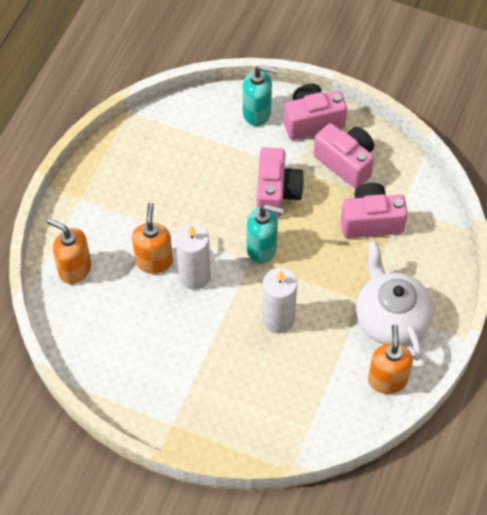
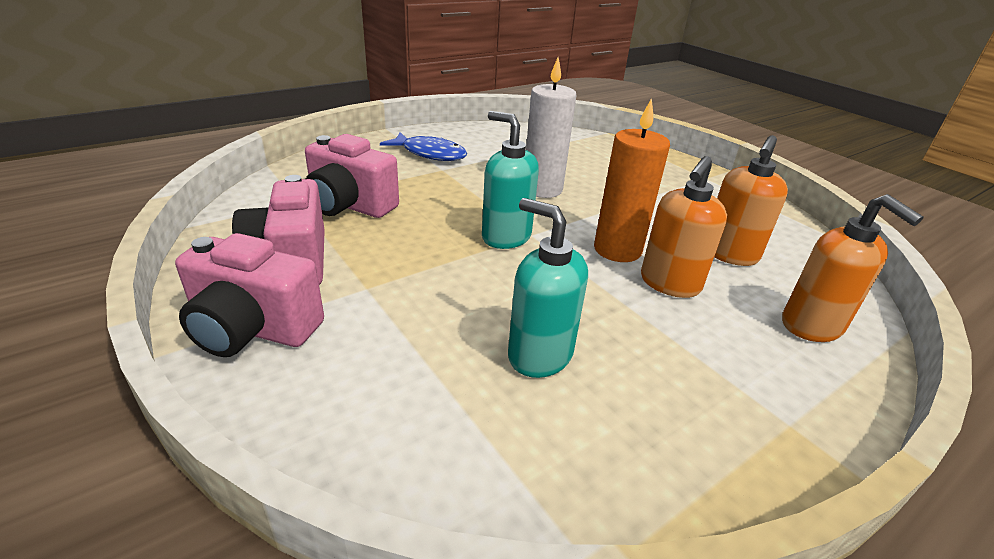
camera: 150 degrees left, 25 degrees down
white candle [175,224,211,290] -> orange candle [594,98,670,262]
turquoise soap dispenser [243,65,278,126] -> turquoise soap dispenser moved to [508,198,588,378]
pink camera [257,147,304,218] -> none
white teapot [356,240,434,361] -> blue fish [380,132,467,161]
orange soap dispenser [368,324,413,394] -> orange soap dispenser moved to [714,135,788,266]

